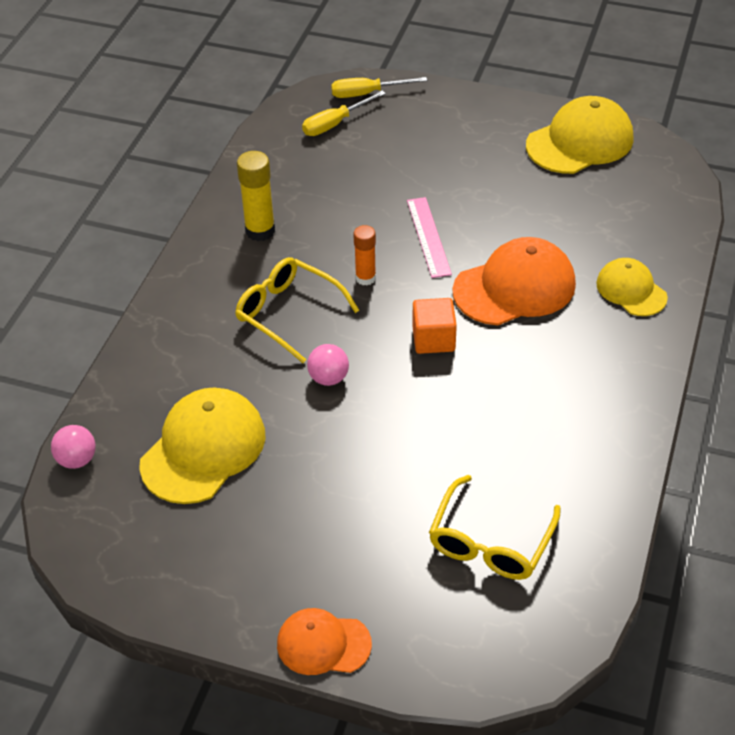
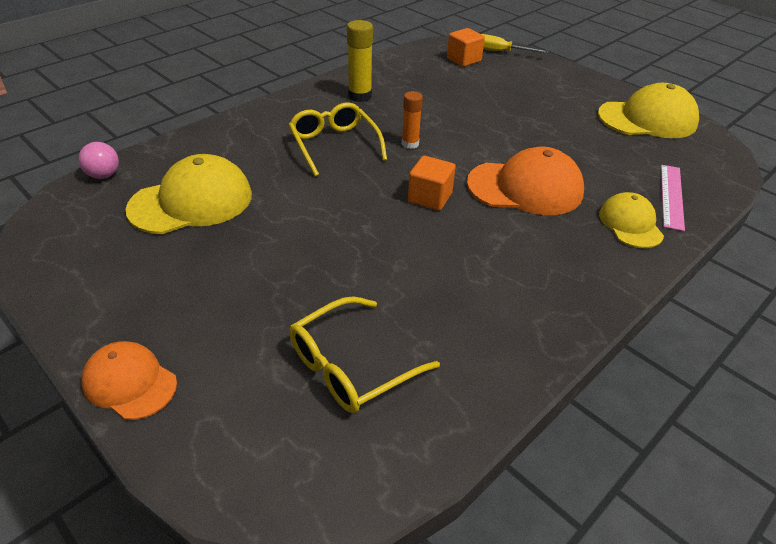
camera: 25 degrees right, 5 degrees down
yellow screwdriver [302,91,386,136] -> orange cube [447,28,485,67]
pink ball [307,344,349,386] -> none
pink ruler [407,197,452,278] -> pink ruler moved to [661,165,685,231]

